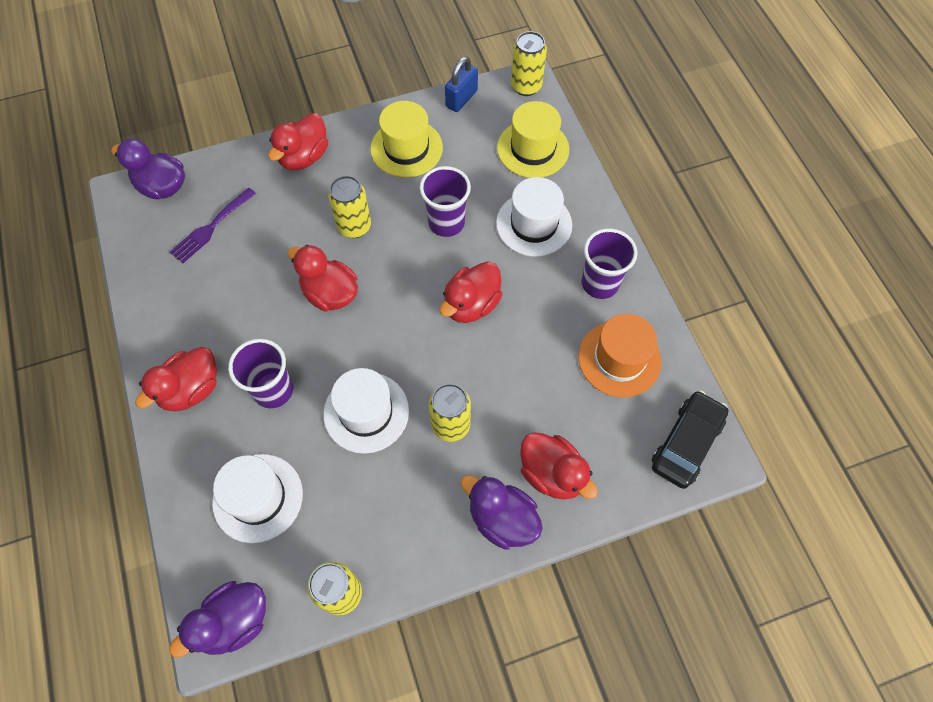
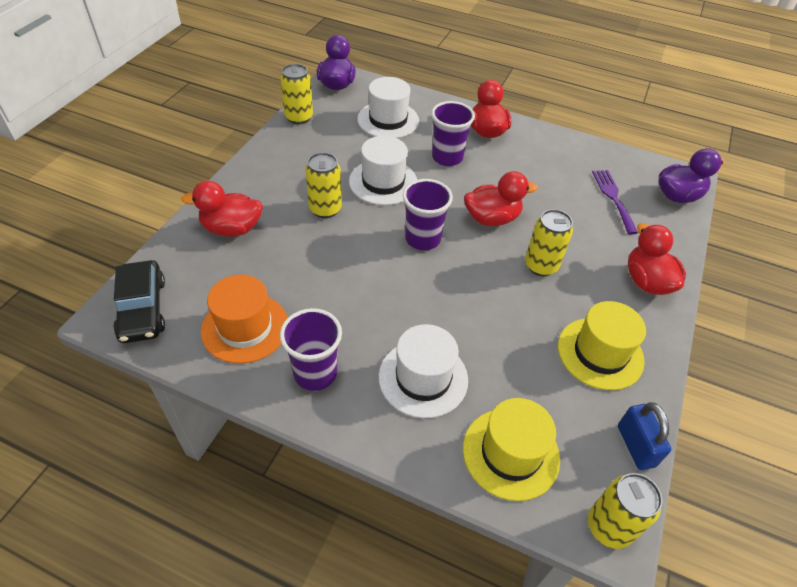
camera: 130 degrees right, 15 degrees down
purple cup [420,166,471,237] -> purple cup moved to [403,179,453,250]
red duck [439,261,503,323] -> none
purple duck [461,475,543,550] -> none

